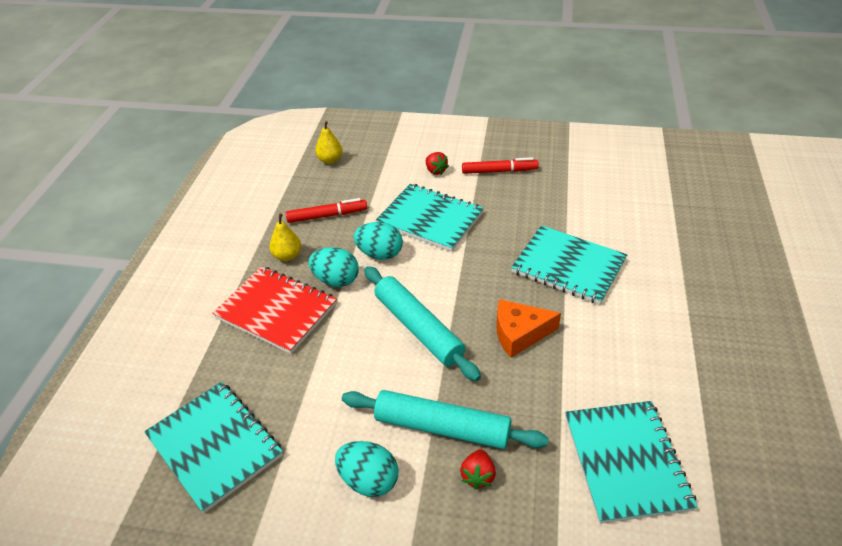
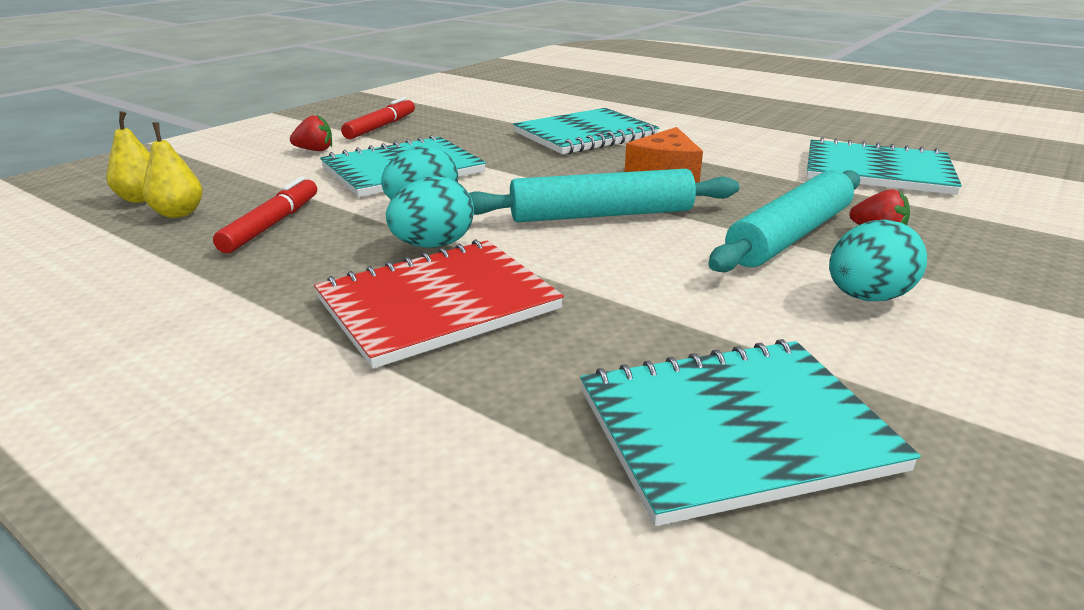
camera: 65 degrees left, 15 degrees down
yellow pear [269,213,301,261] -> yellow pear moved to [143,122,203,218]

